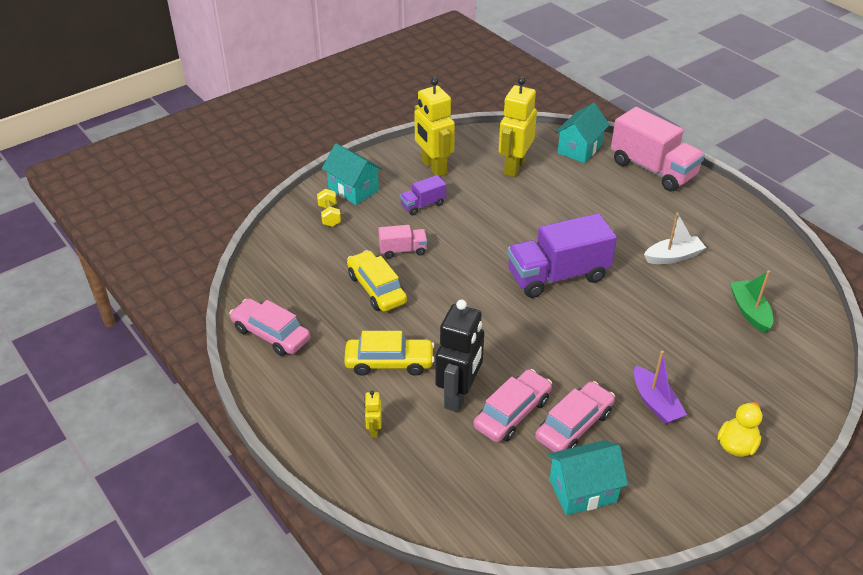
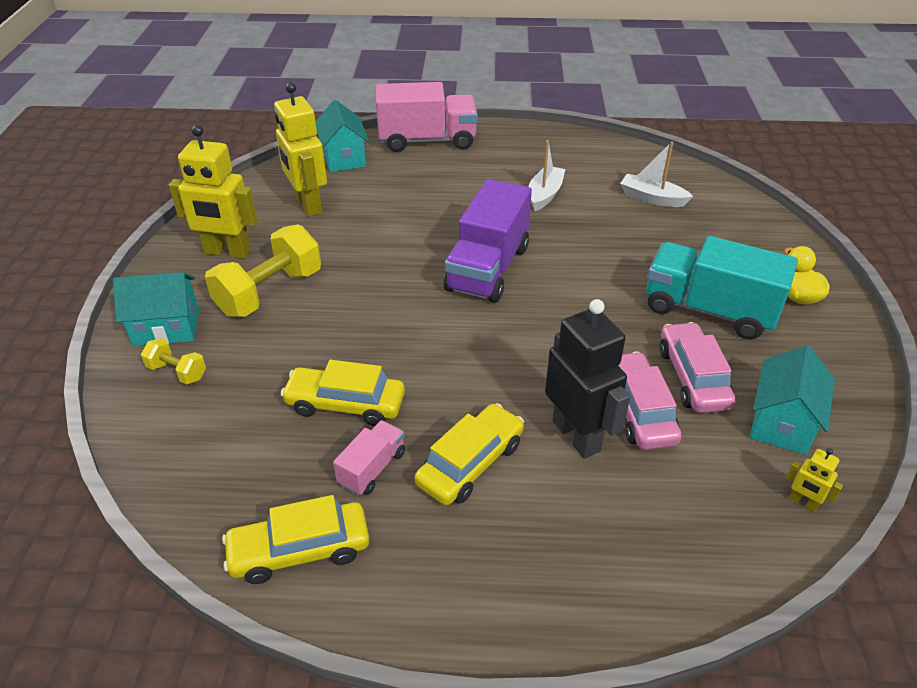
camera: 50 degrees left, 0 degrees up
pink car [229,298,310,356] -> yellow car [222,495,369,584]
yellow robot [364,390,382,438] -> yellow robot moved to [786,448,843,512]
pink truck [378,225,427,258] -> pink truck moved to [333,420,405,495]
purple truck [400,175,446,215] -> yellow dumbbell [205,224,321,317]
purple boat [634,351,687,424] -> turquoise truck [646,236,798,340]
green boat [730,270,773,333] -> white boat [620,142,693,207]

